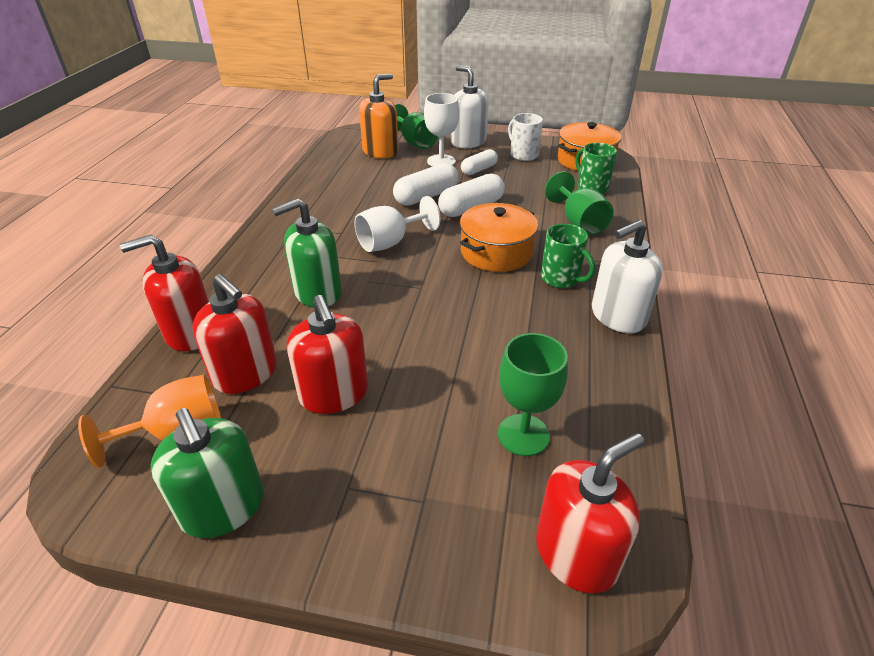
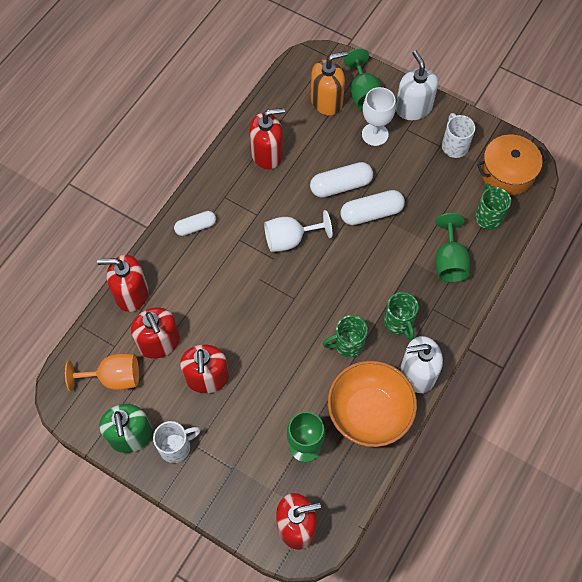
camera: 20 degrees right, 25 degrees up
green soap dispenser [272,198,342,308] -> none
orange pot [460,203,538,272] -> none
white capsule [461,149,498,175] -> white capsule moved to [174,211,216,236]
none -> white mug [153,421,201,463]
none -> red soap dispenser [249,108,285,170]
none -> green mug [323,315,368,358]
none -> orange bowl [328,361,417,447]

